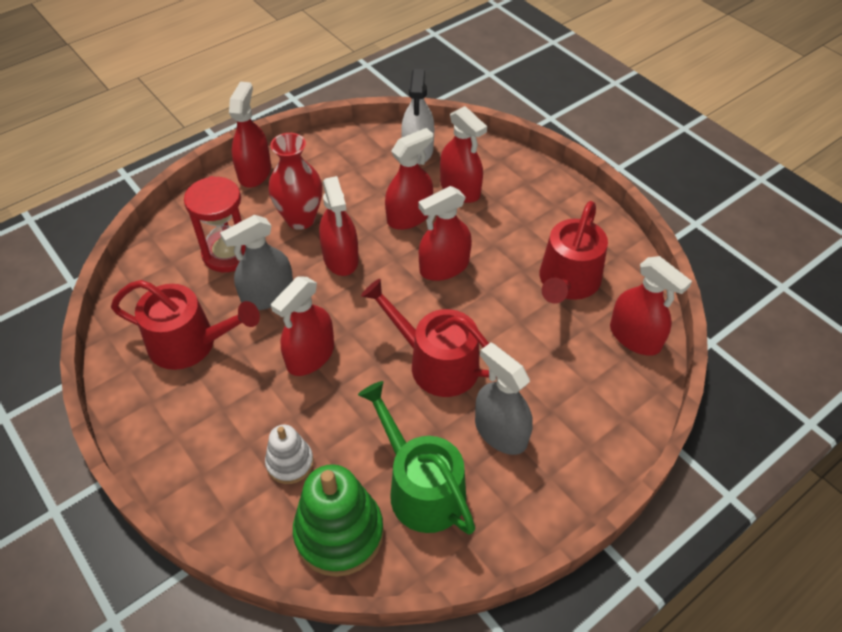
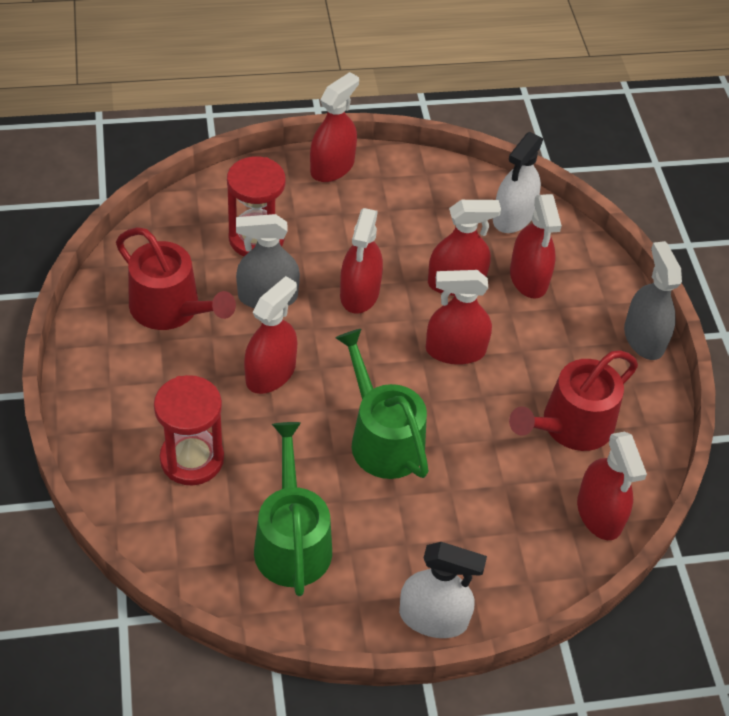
camera: 25 degrees right, 0 degrees up
white stacking toy [265,425,314,484] -> red hourglass [154,375,224,485]
red vase [268,133,322,230] -> none
red spray bottle [271,276,334,376] -> red spray bottle turned 150 degrees clockwise [244,276,297,394]
green stacking toy [293,464,384,577] -> none
red watering can [361,279,497,397] -> green watering can [335,329,429,479]
grey spray bottle [475,343,533,455] -> grey spray bottle moved to [624,241,682,360]
none -> white spray bottle [399,542,487,638]

